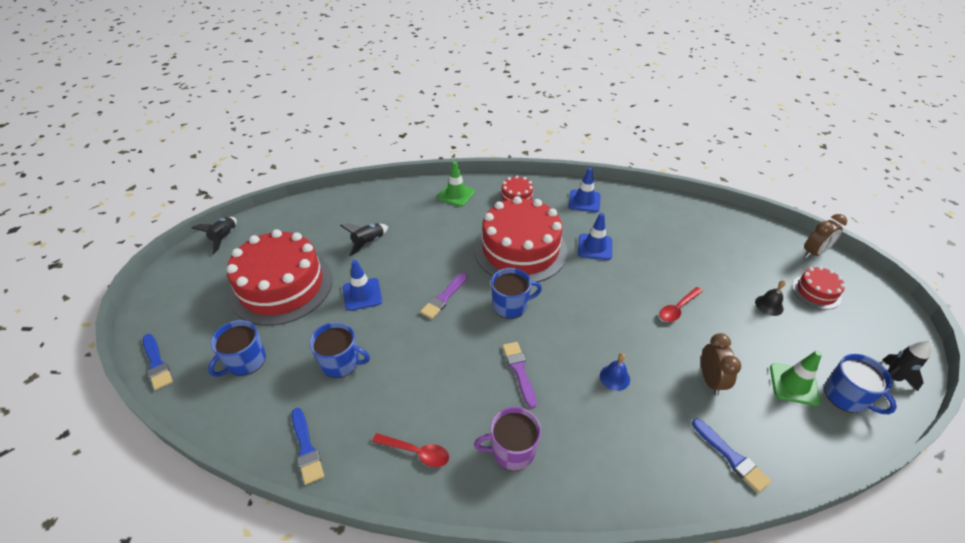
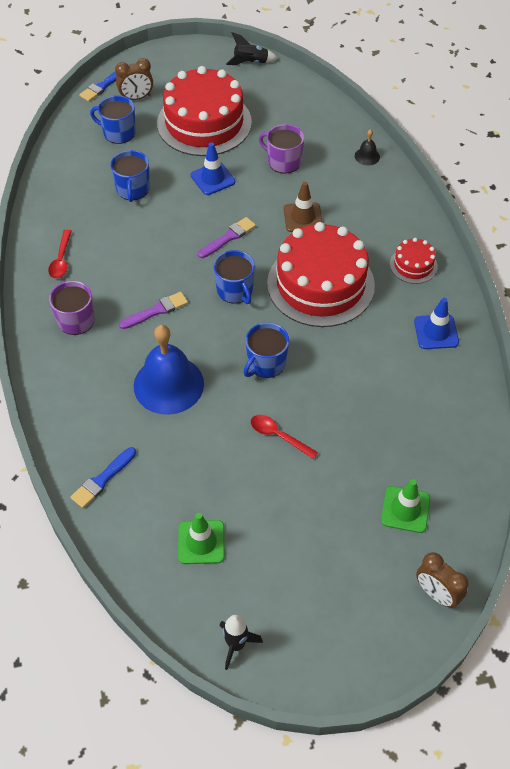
camera: 75 degrees right, 10 degrees up
blue brush [292,408,324,485] -> none
black rocket [340,223,388,256] -> purple mug [259,124,304,174]
purple brush [420,273,467,319] -> purple brush turned 120 degrees clockwise [198,217,256,258]
green traffic cone [437,162,475,207] -> green traffic cone moved to [381,479,430,533]
blue traffic cone [578,213,612,260] -> none
blue bell [600,353,630,391] -> blue bell [134,325,204,415], size x2.35
brown clock [701,333,741,396] -> brown clock moved to [115,58,153,100]
black bell [755,280,786,316] -> black bell moved to [355,129,380,165]
red cake [792,266,845,309] -> none
blue mug [824,354,897,414] -> blue mug moved to [243,322,289,378]
none -> brown traffic cone [284,182,323,232]

